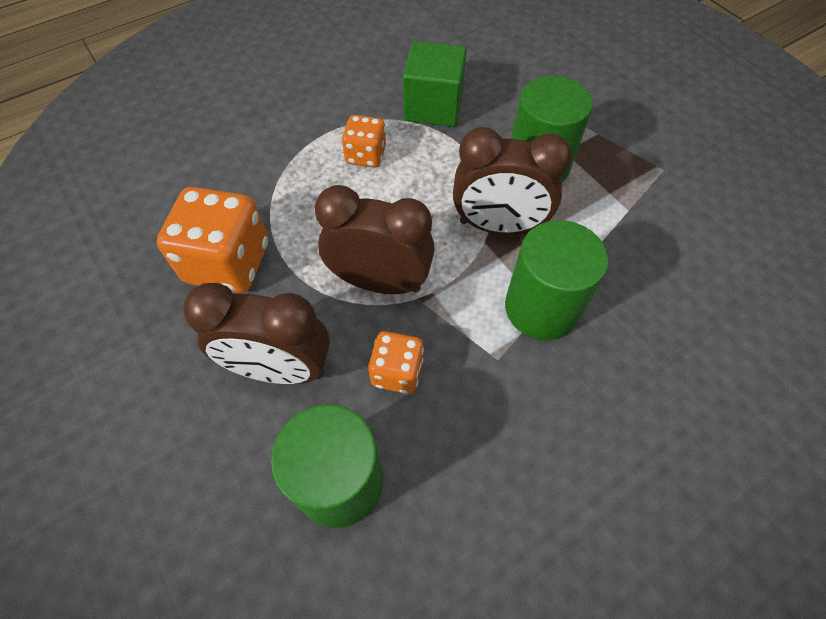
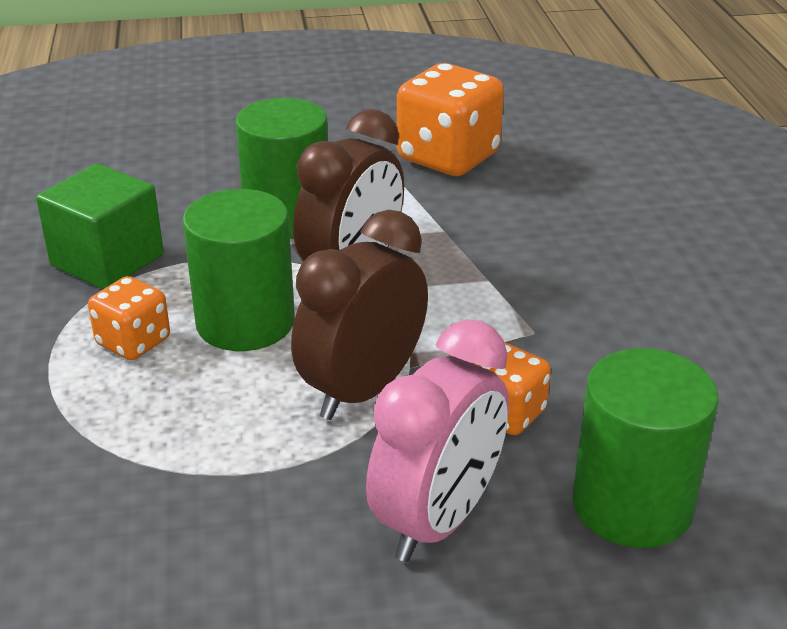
camera: 65 degrees left, 25 degrees down
orange dice [157,187,268,293] -> orange dice moved to [397,63,504,176]
brown clock [183,283,330,384] -> pink clock [366,319,509,562]
green cylinder [505,220,608,340] -> green cylinder moved to [182,189,295,351]

